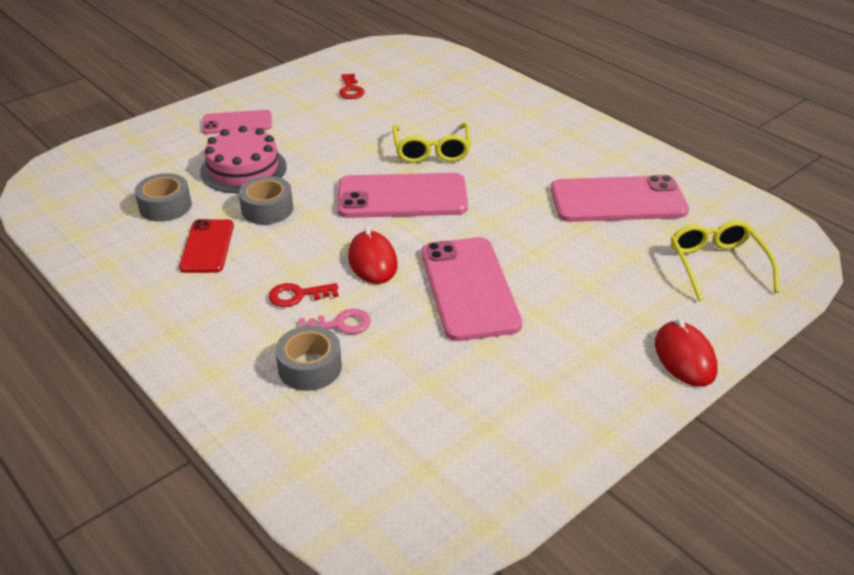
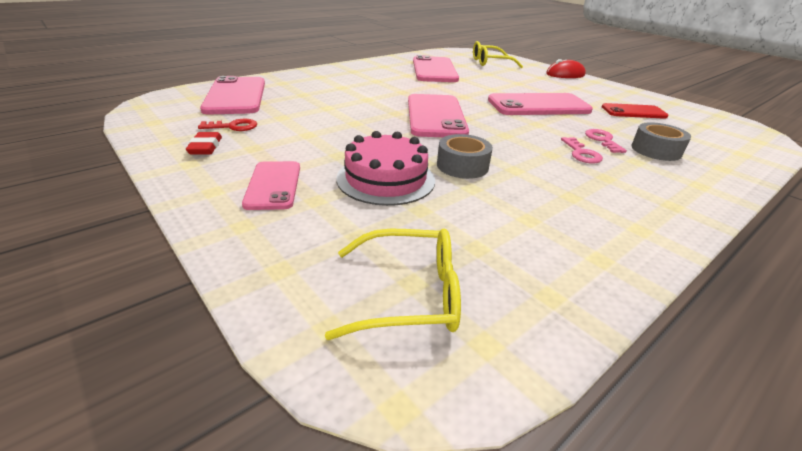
camera: 90 degrees left, 5 degrees down
grey tape [135,173,192,222] -> none
red phone [179,219,234,273] -> red phone moved to [602,103,669,119]
red key [269,283,339,307] -> pink key [561,137,603,163]
red mouse [348,227,398,284] -> none
yellow glasses [392,123,471,163] -> yellow glasses moved to [325,229,461,340]
none -> red eraser [186,132,222,154]
none -> pink phone [200,76,265,115]

